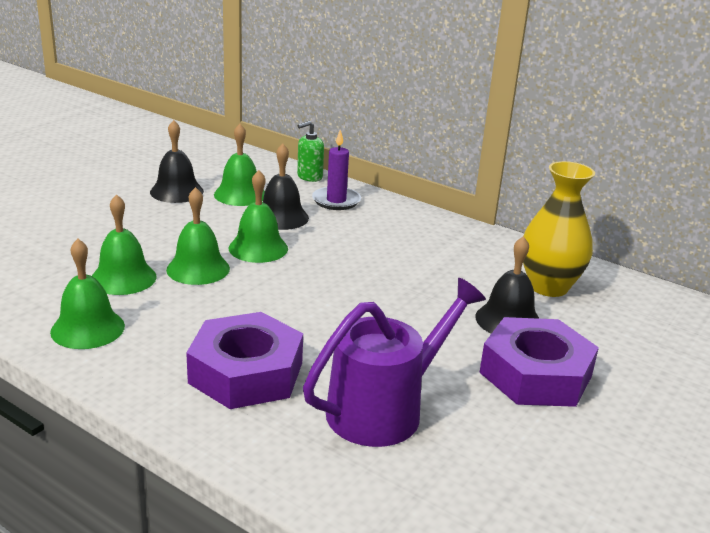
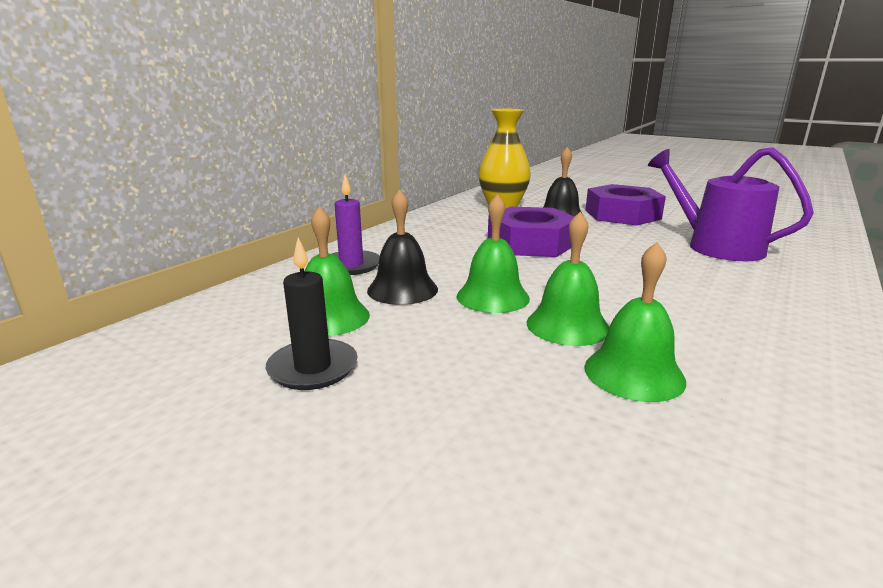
camera: 90 degrees left, 5 degrees down
green bell [50,239,125,349] -> none
black bell [150,120,204,203] -> black candle [265,237,358,390]
purple nut [186,312,303,409] -> purple nut moved to [488,207,574,257]
green soap dispenser [297,121,324,182] -> none

